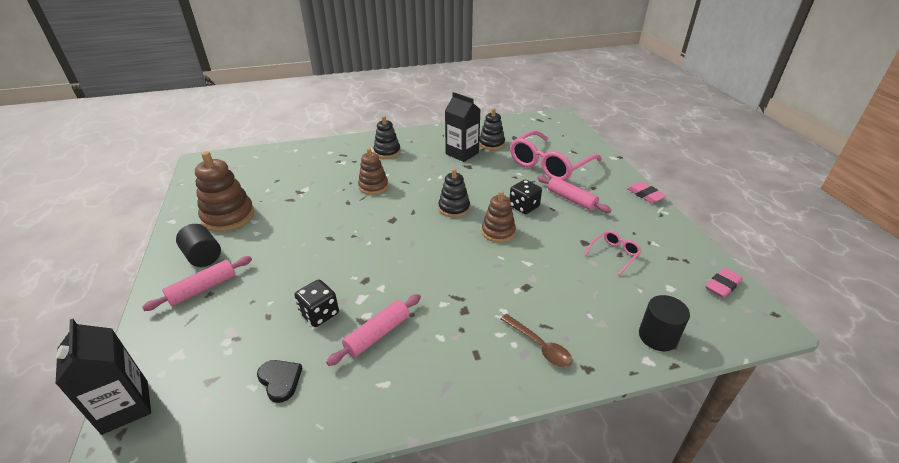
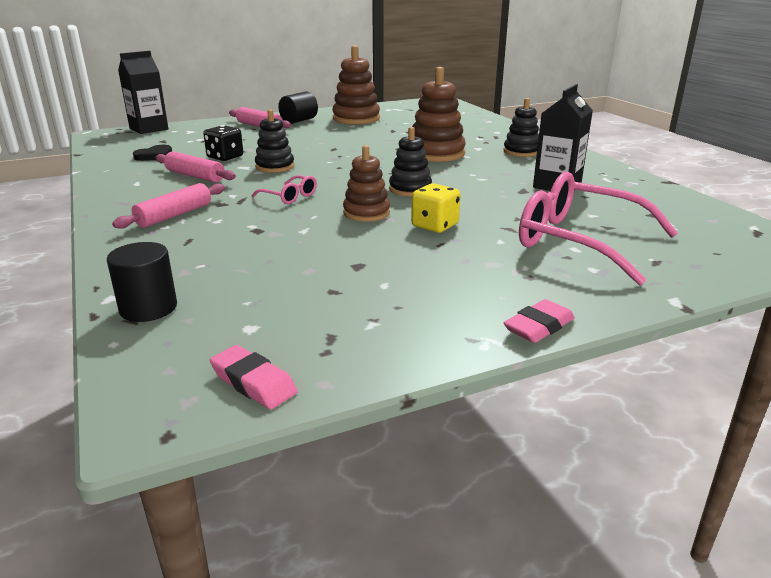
camera: 80 degrees right, 10 degrees down
brown stacking toy [358,148,388,195] -> brown stacking toy [412,67,466,162], size x1.56
black stacking toy [479,108,505,150] -> black stacking toy moved to [255,109,295,173]
brown spoon [501,314,572,367] -> none
black dice [509,180,542,214] -> yellow dice [411,183,461,233]
pink rolling pin [537,175,612,213] -> pink rolling pin moved to [112,183,225,229]
pink glasses [584,231,642,275] -> pink glasses moved to [251,175,317,204]

